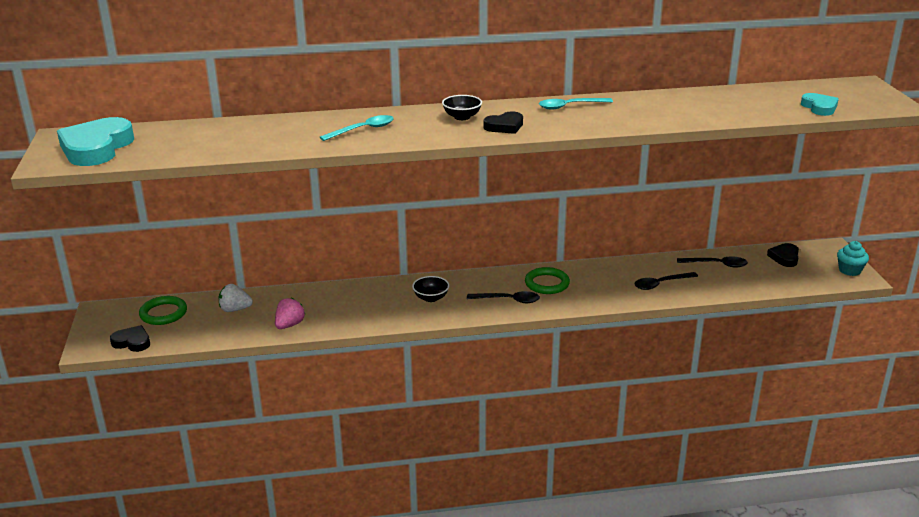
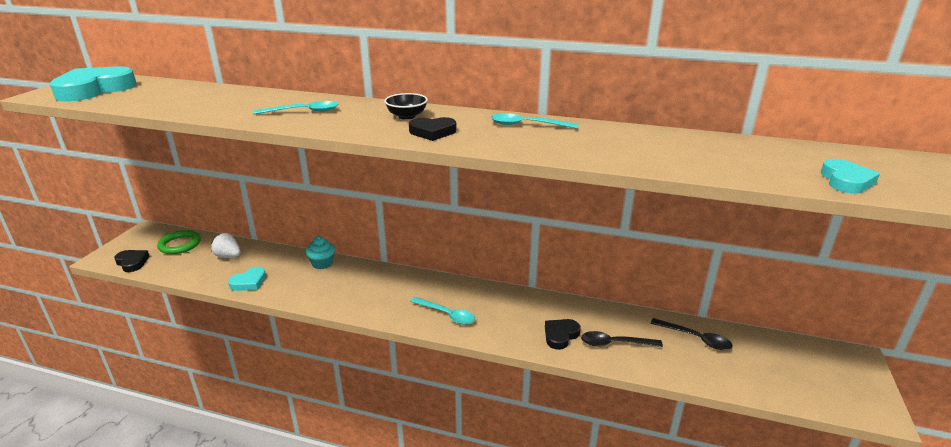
camera: 25 degrees right, 0 degrees up
pink strawberry [275,298,306,329] -> turquoise heart [228,267,266,291]
black bowl [412,276,449,302] -> none
black spoon [467,291,540,303] -> turquoise spoon [410,297,475,325]
green ring [525,267,570,294] -> none
black heart [767,243,799,267] -> black heart moved to [545,319,580,350]
turquoise cupcake [837,241,869,276] -> turquoise cupcake moved to [306,236,335,269]

